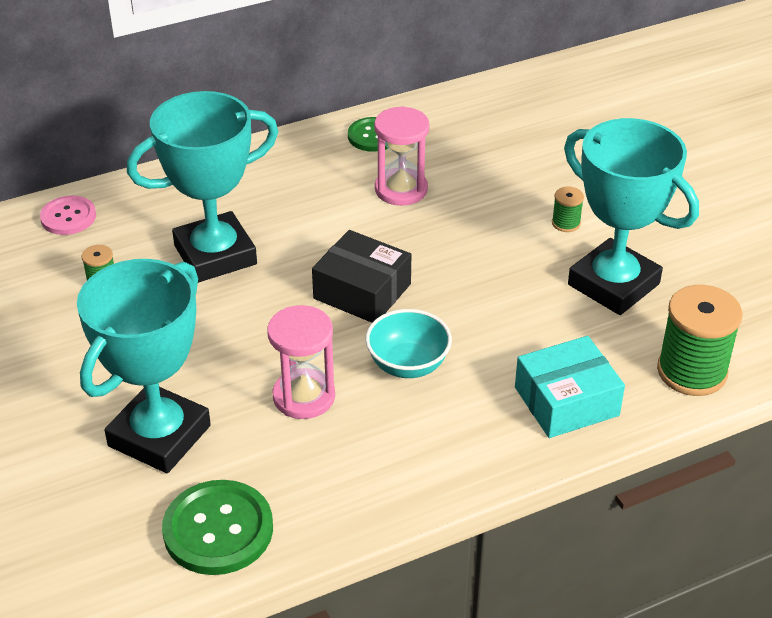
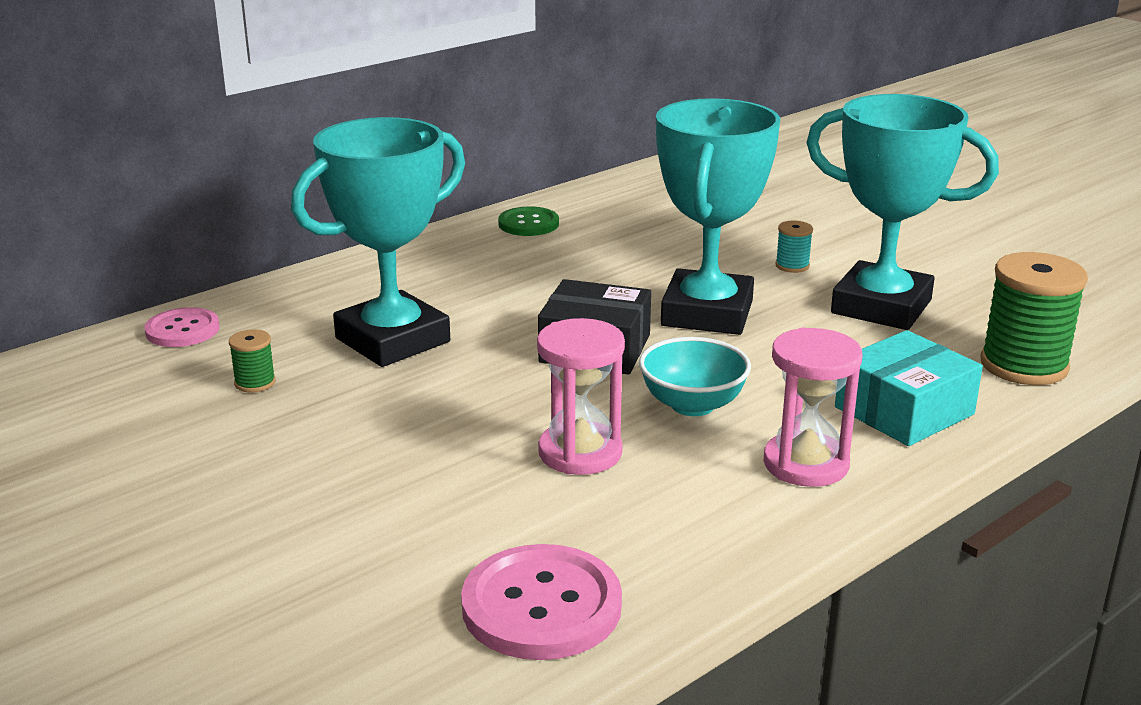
camera: 15 degrees left, 15 degrees down
turquoise trophy [77,259,211,473] -> turquoise trophy moved to [656,98,780,335]
green button [162,480,273,575] -> pink button [461,544,622,660]
pink hourglass [374,106,429,206] -> pink hourglass moved to [763,328,863,487]
green spool [552,187,584,232] -> turquoise spool [775,221,813,273]

